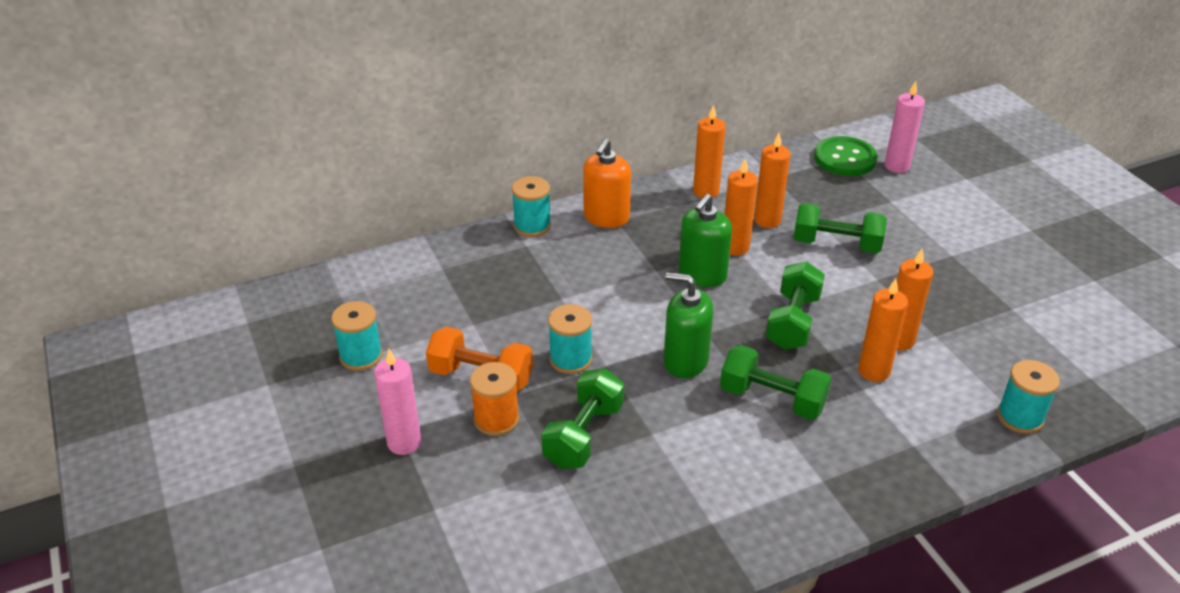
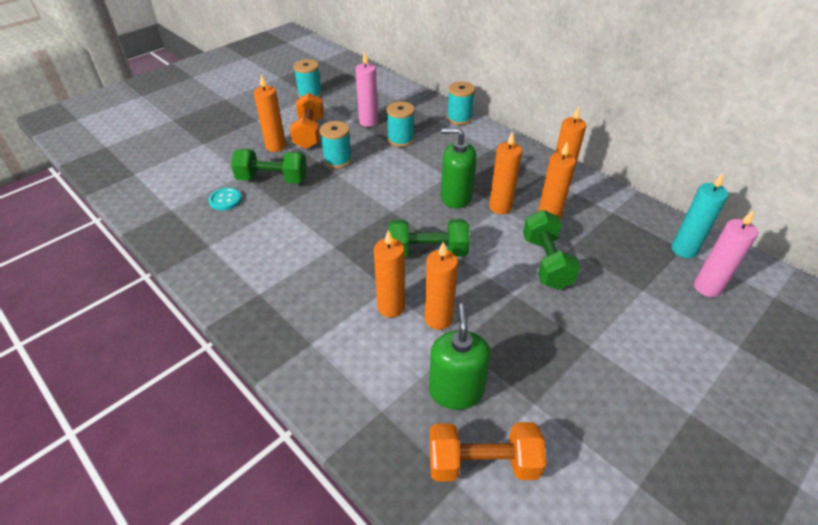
camera: 70 degrees right, 5 degrees up
pink candle [374,349,421,455] -> pink candle moved to [355,51,378,127]
orange spool [470,362,519,436] -> orange candle [254,75,286,152]
orange soap dispenser [583,139,631,228] -> none
green soap dispenser [664,273,713,378] -> green soap dispenser moved to [429,303,491,410]
green dumbbell [720,345,831,420] -> none
green button [814,136,877,176] -> turquoise candle [671,173,728,258]
turquoise spool [997,360,1060,434] -> turquoise spool moved to [387,101,415,147]
none -> turquoise button [208,188,242,211]
none -> orange dumbbell [429,422,546,482]

